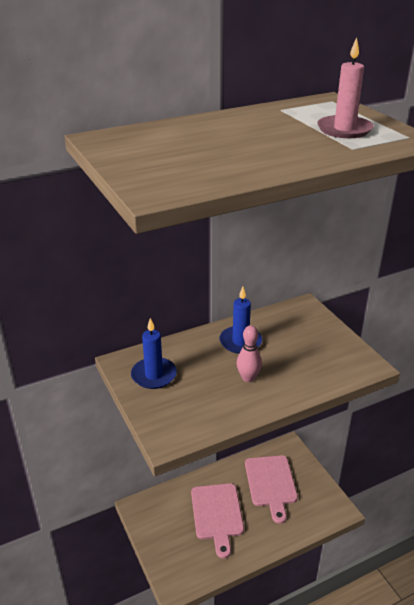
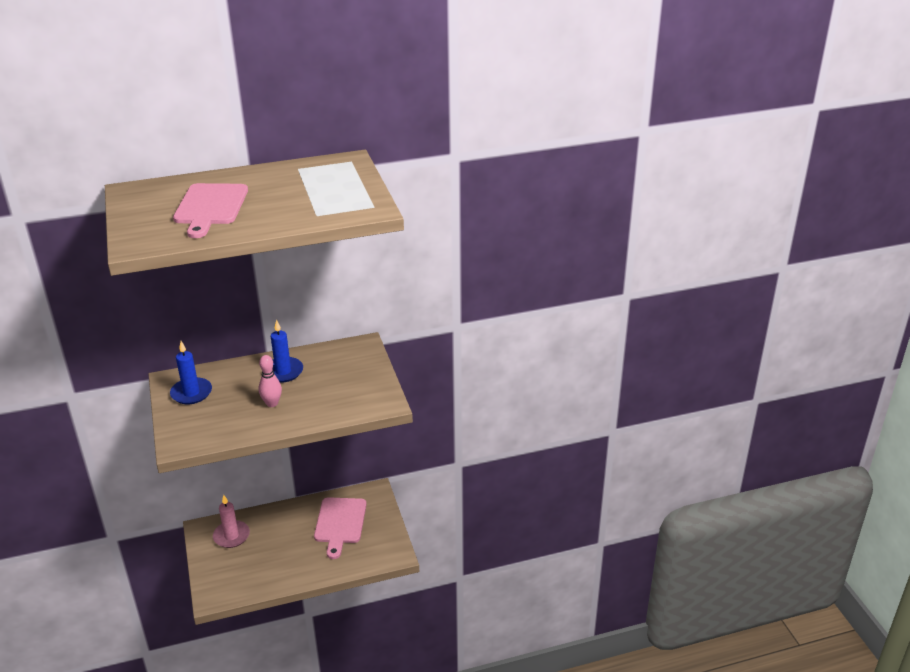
camera: 10 degrees right, 0 degrees up
pink cutting board [191,483,244,559] -> pink cutting board moved to [173,183,248,238]
pink candle [317,37,374,138] -> pink candle moved to [213,495,250,548]

